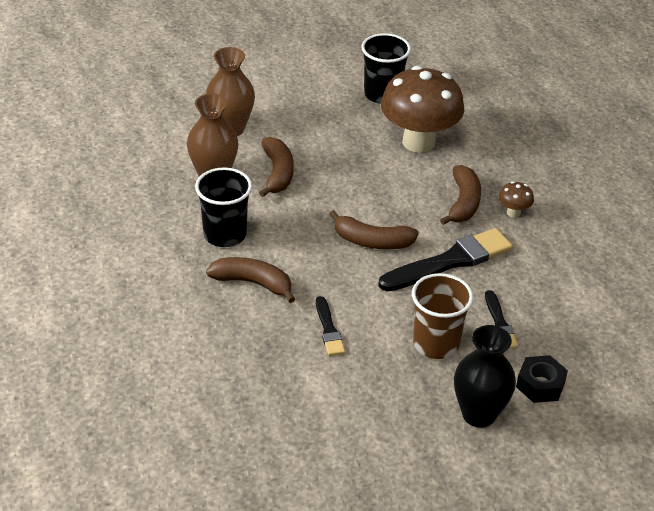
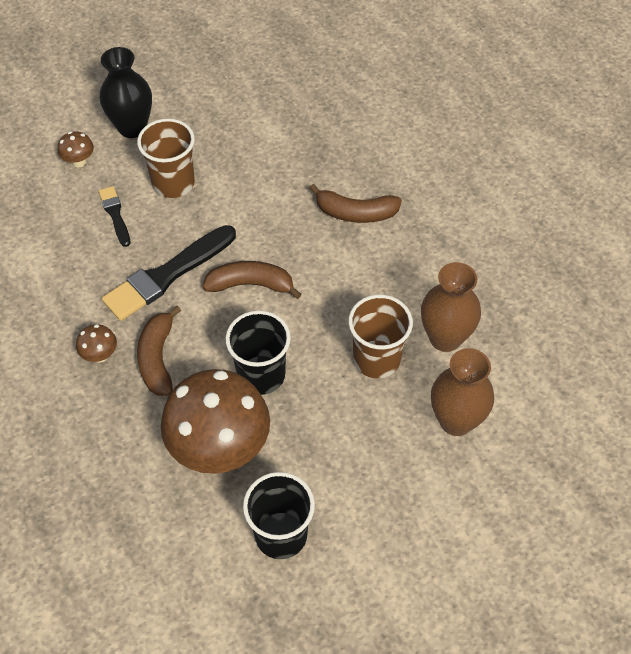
camera: 170 degrees right, 15 degrees up
black cup [195,167,252,247] -> black cup moved to [225,310,291,395]
brown banana [259,137,294,197] -> brown cup [348,295,413,378]
black brush [316,296,345,356] -> none
black nut [516,355,568,403] -> brown mushroom [58,131,94,167]

